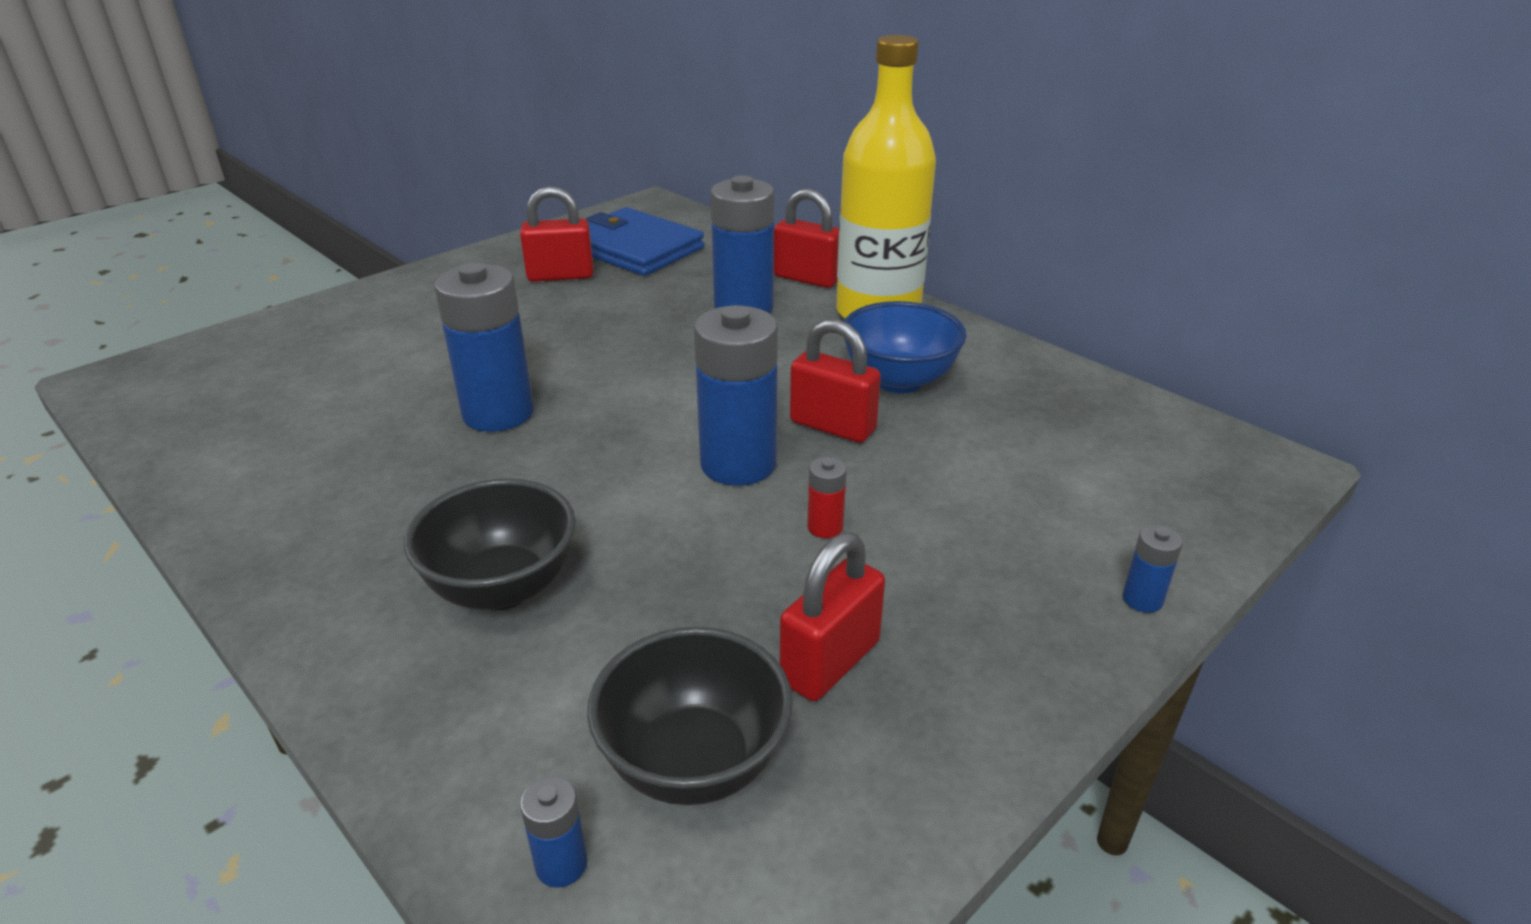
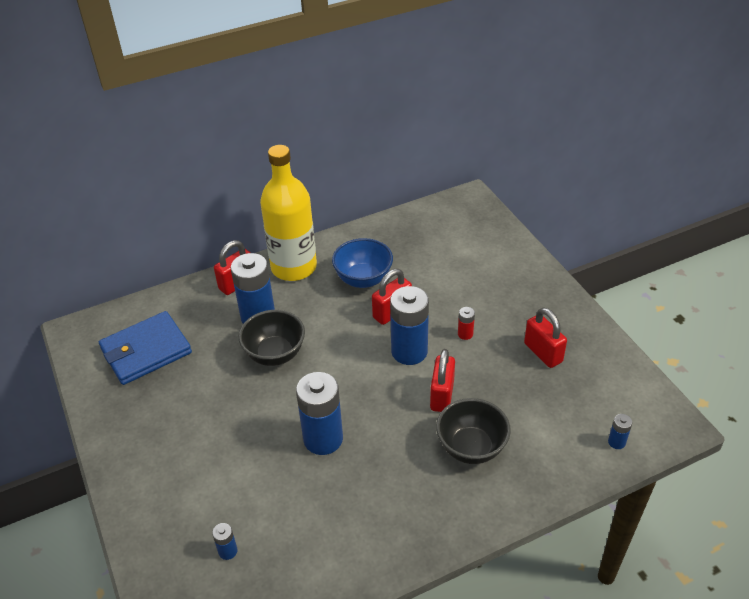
camera: 70 degrees left, 10 degrees up
red padlock [520,186,593,282] -> red padlock moved to [430,349,455,412]
black bowl [587,627,793,805] -> black bowl moved to [238,310,305,366]
blue battery [1123,525,1183,613] -> blue battery moved to [212,523,237,560]

